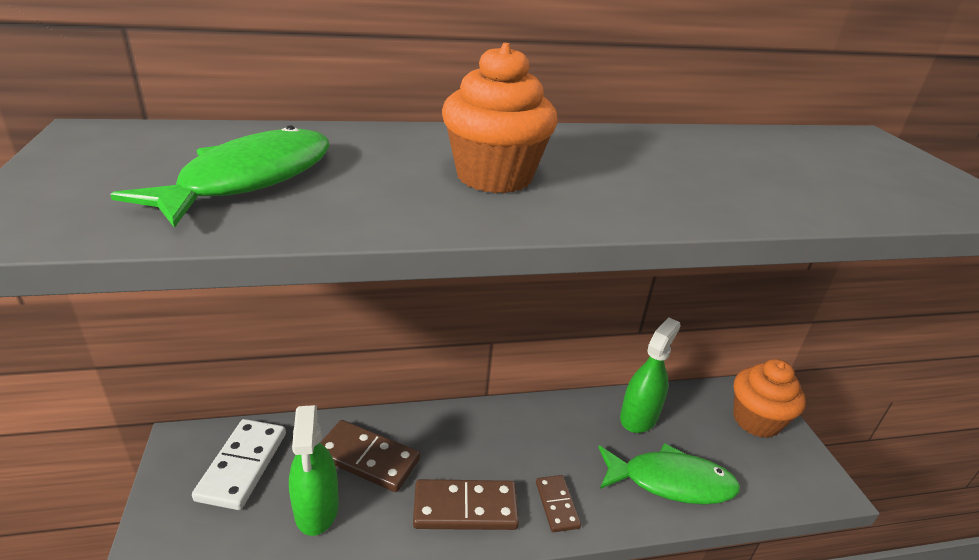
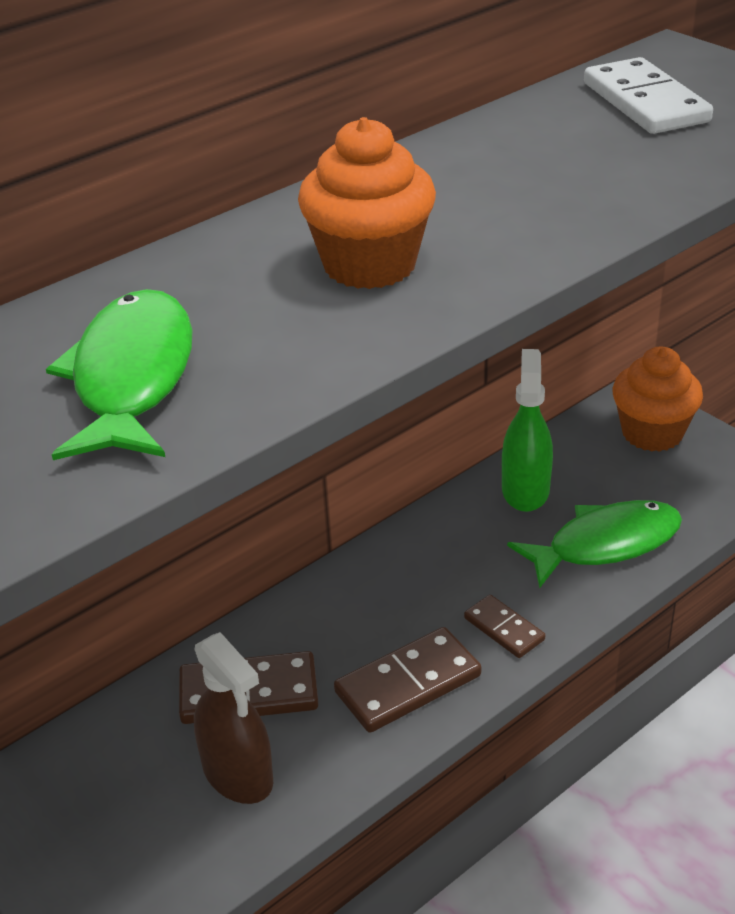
camera: 25 degrees left, 5 degrees up
white domino [192,419,286,510] -> white domino moved to [584,57,713,134]
green spray bottle [289,405,339,536] -> brown spray bottle [194,632,273,804]

